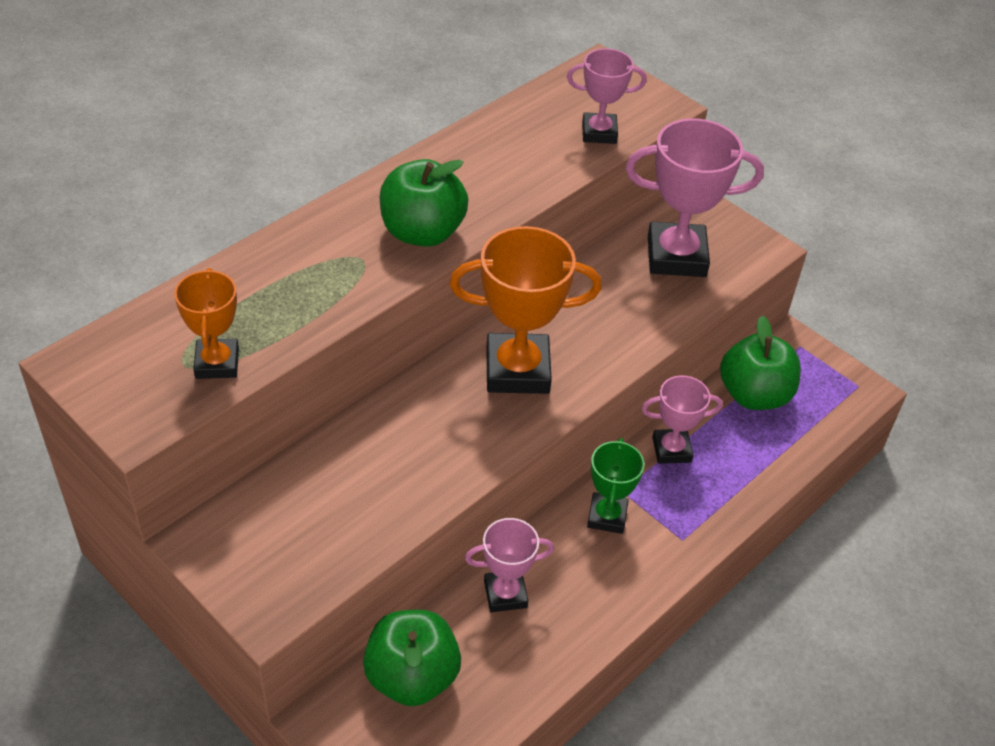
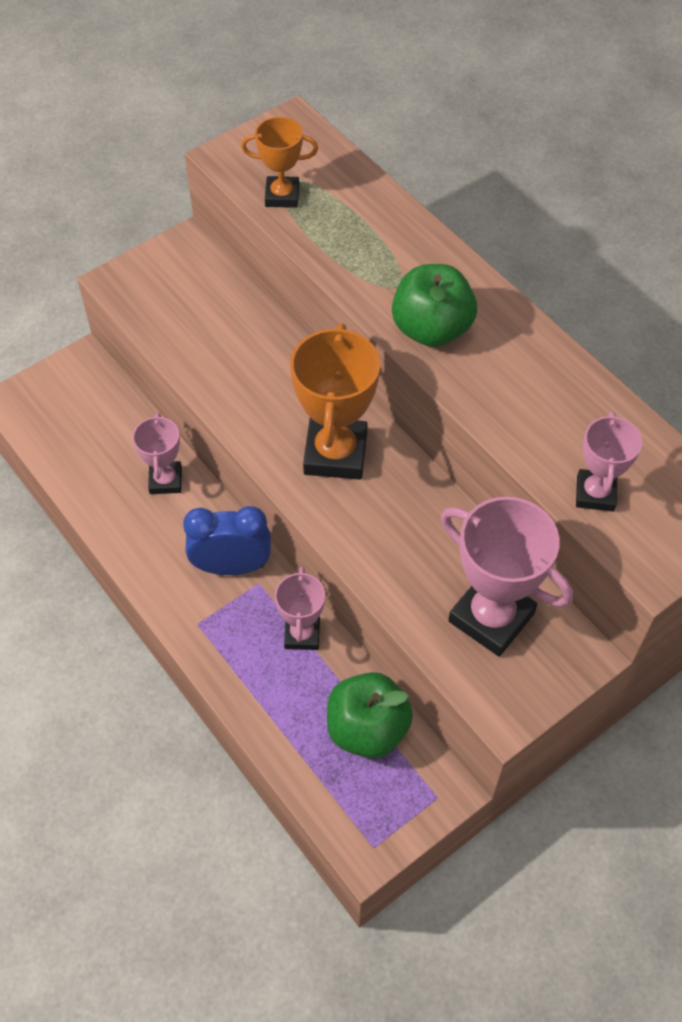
camera: 100 degrees right, 10 degrees up
green apple [363,610,461,706] -> none
green trophy [587,438,644,534] -> blue clock [183,506,271,575]
pink trophy [625,119,764,277] -> pink trophy turned 60 degrees counterclockwise [441,497,573,656]

